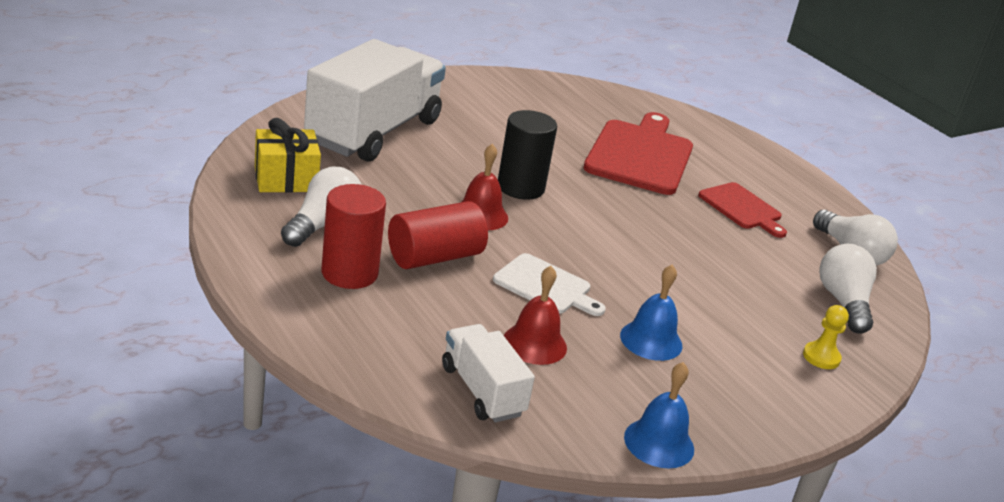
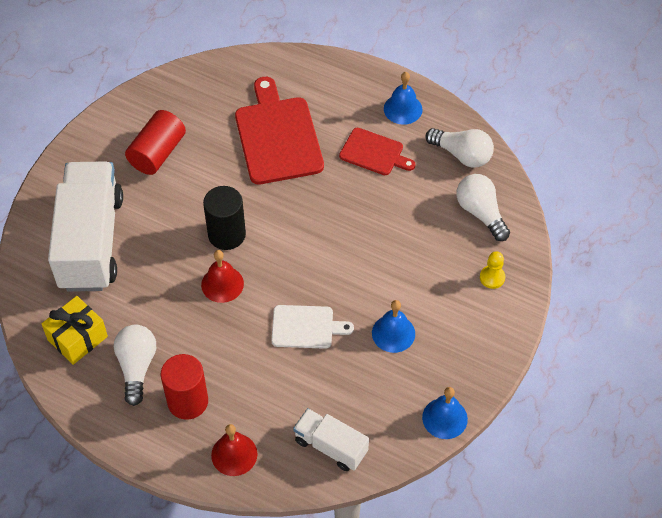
camera: 25 degrees left, 25 degrees up
red cylinder [388,201,488,269] -> red cylinder moved to [125,110,186,175]
red bell [504,266,567,365] -> red bell moved to [211,424,257,476]
none -> blue bell [384,72,422,125]

